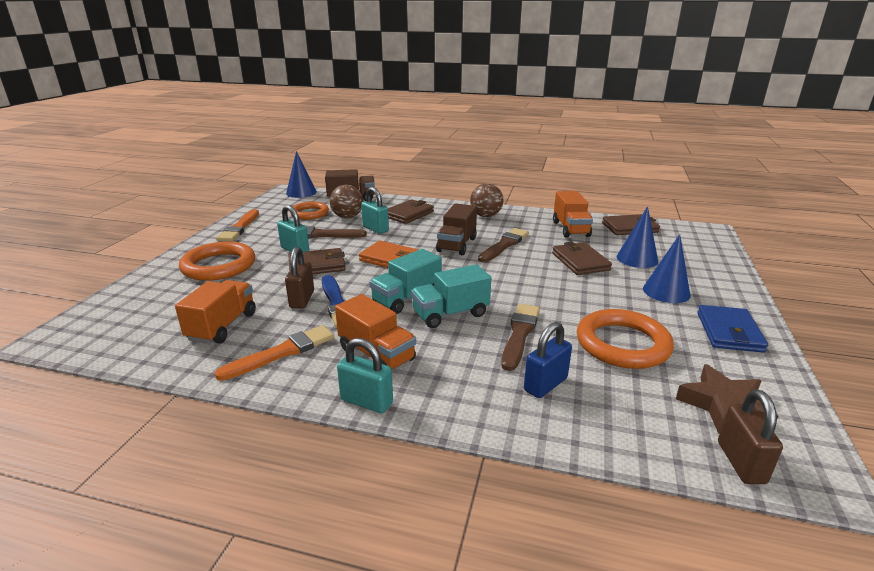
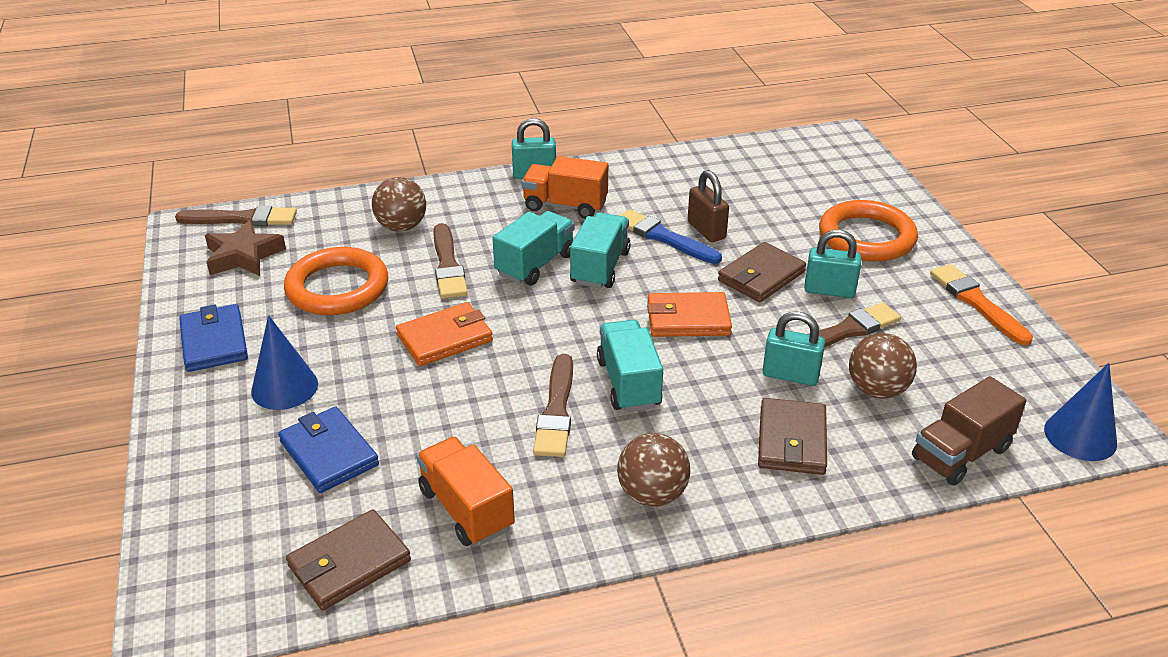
camera: 150 degrees right, 10 degrees up
orange truck [175,280,256,344] -> none
orange brush [215,325,334,381] -> none
orange ring [290,202,329,220] -> none
brown truck [436,203,477,255] -> turquoise truck [597,320,663,412]
blue padlock [524,322,572,398] -> brown ball [372,177,426,231]
brown wallet [552,242,612,275] -> none
blue cone [617,206,658,268] -> blue wallet [278,407,379,493]
brown padlock [718,390,783,484] -> brown brush [175,206,297,226]
none -> orange wallet [396,302,493,366]

